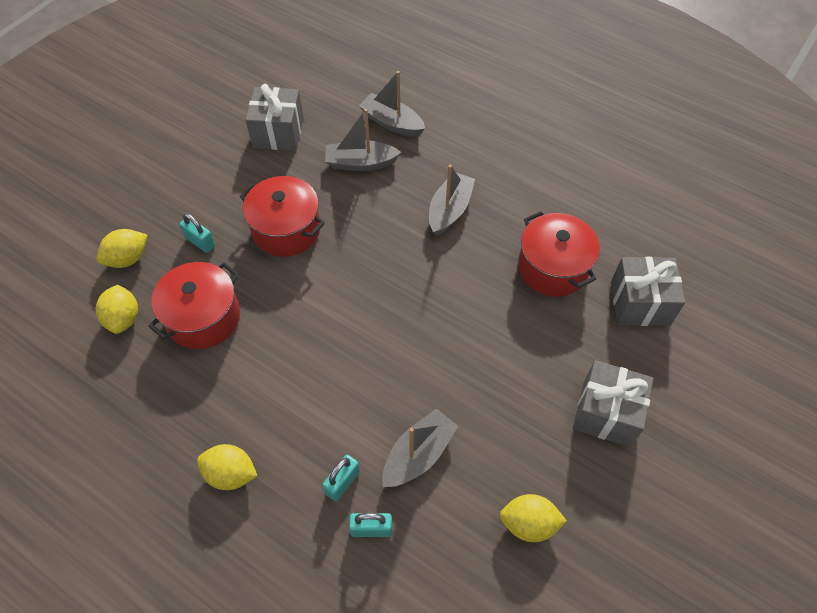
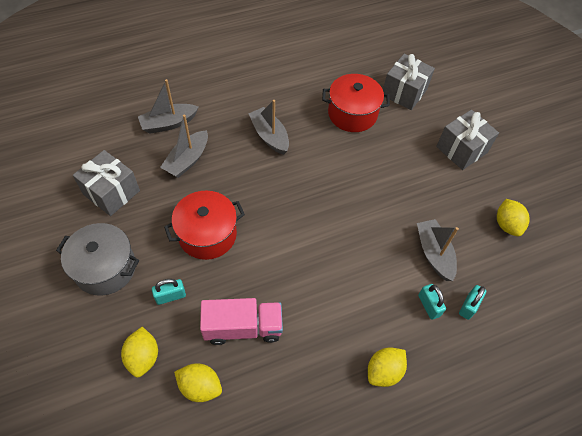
camera: 60 degrees left, 0 degrees up
red pot [148,262,240,349] -> pink truck [200,298,283,345]
yellow lemon [500,494,567,542] -> yellow lemon turned 45 degrees counterclockwise [497,199,530,237]
none -> grey pot [56,223,139,296]

